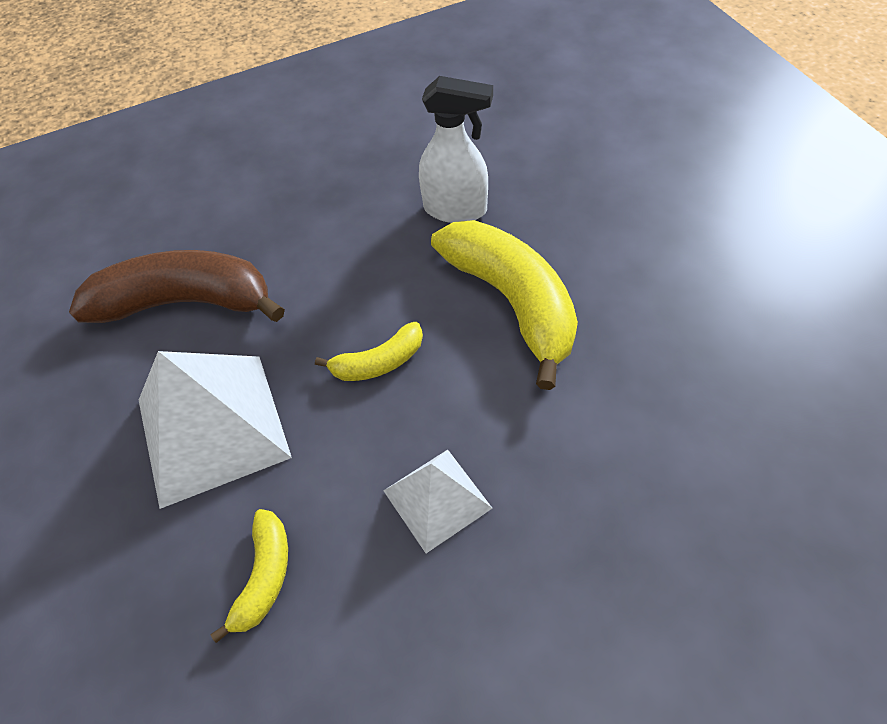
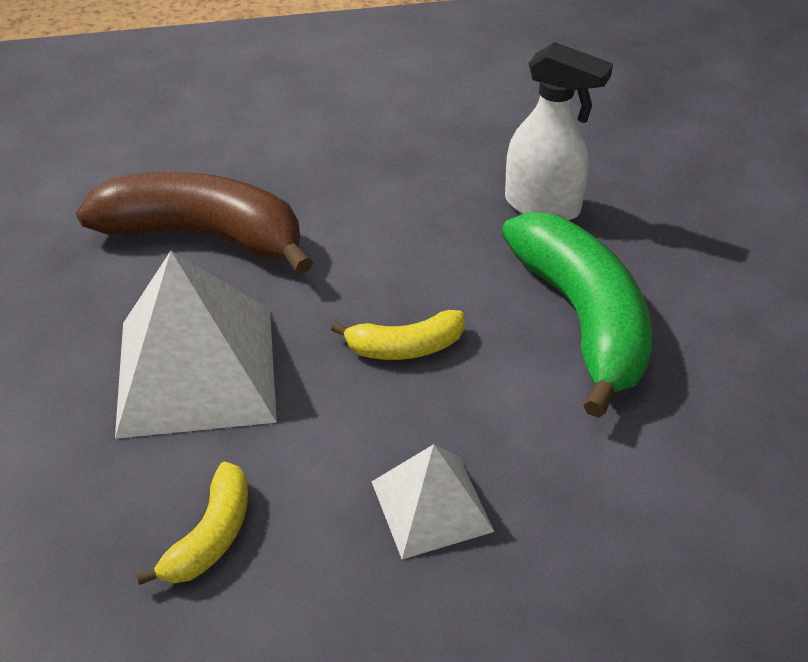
camera: 10 degrees right, 10 degrees down
yellow banana [431,220,578,390] -> green banana [502,212,652,418]

